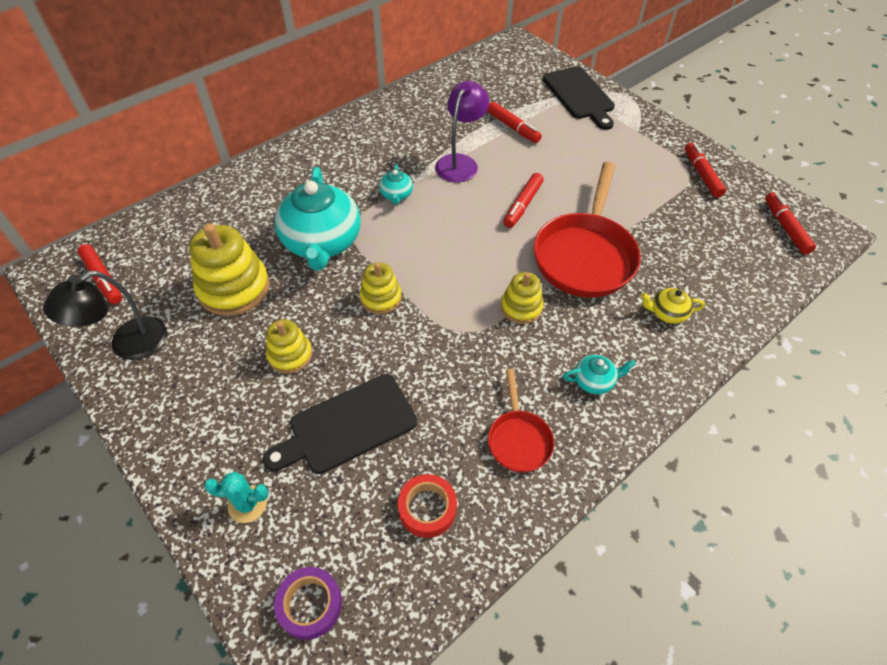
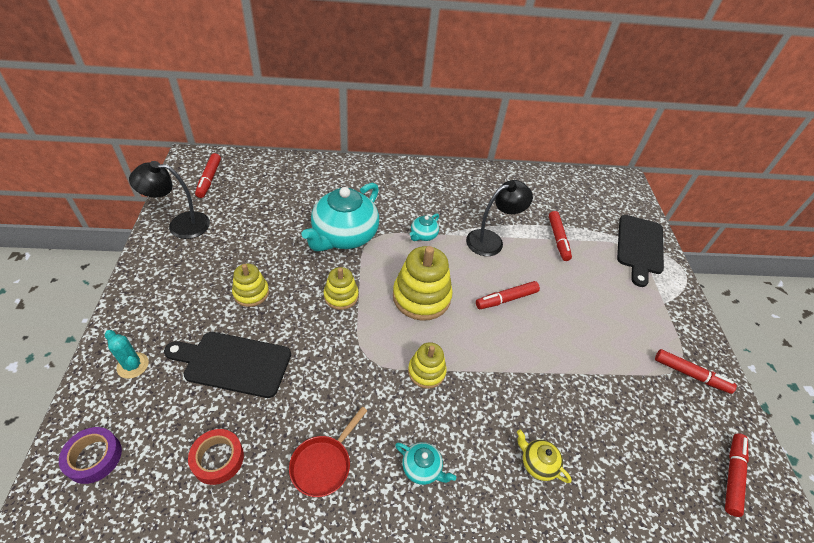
camera: 35 degrees right, 5 degrees down
yellow stacking toy [189,223,270,316] -> yellow stacking toy moved to [393,246,453,321]
purple lamp [435,81,489,182] -> black lamp [466,180,533,256]
red pan [534,162,641,298] -> none
red marker [685,142,726,198] -> red marker turned 90 degrees clockwise [655,349,737,394]

